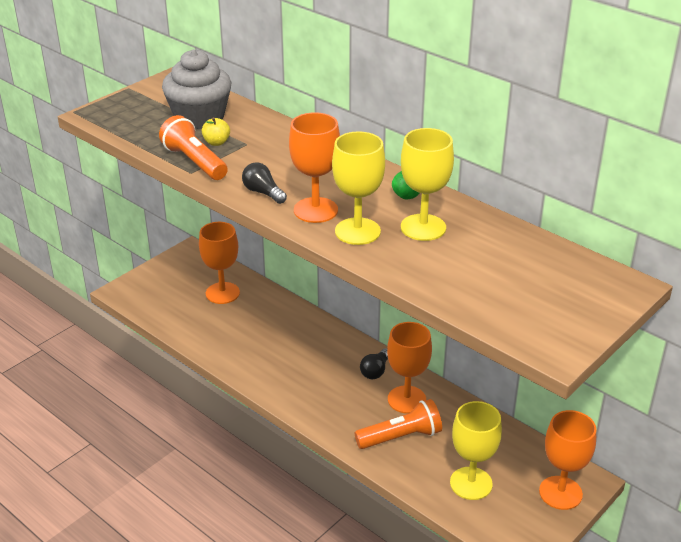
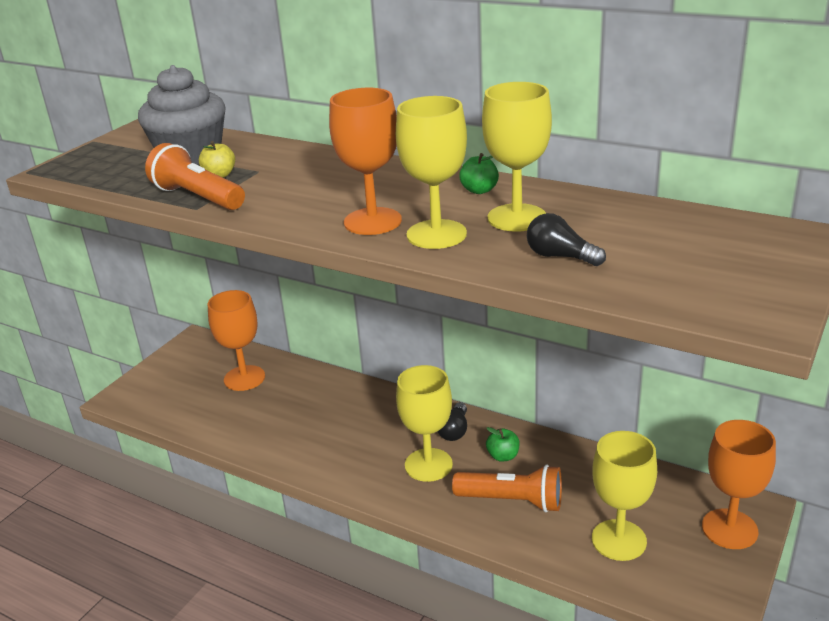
camera: 10 degrees left, 5 degrees down
black light bulb [242,163,287,204] -> black light bulb moved to [527,213,606,266]
orange flashlight [355,399,442,449] -> orange flashlight turned 45 degrees clockwise [452,464,562,512]
orange goblet [387,322,432,414] -> green apple [486,427,520,462]
none -> yellow goblet [396,365,453,482]

